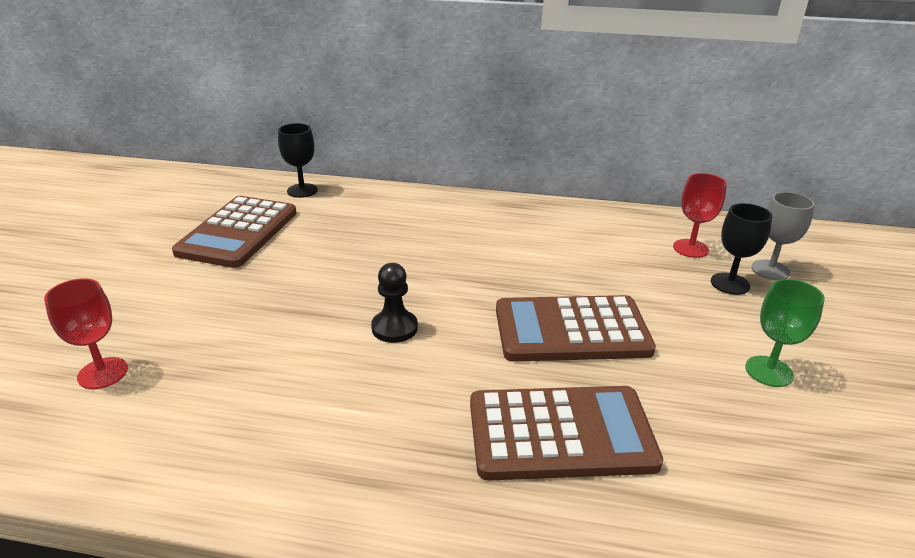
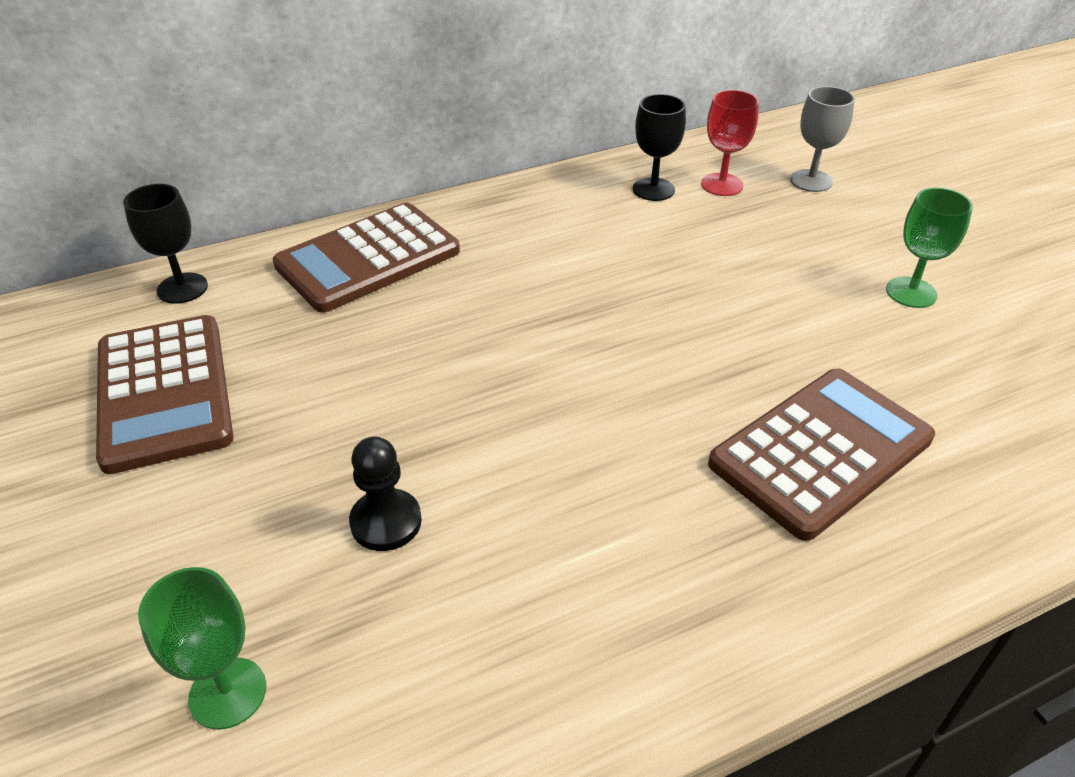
camera: 35 degrees left, 10 degrees up
red goblet [44,278,128,389] -> green goblet [138,567,266,730]
black pawn [371,263,418,343] -> black pawn moved to [349,436,422,551]
brown calculator [496,295,656,362] -> brown calculator moved to [273,203,460,313]
black goblet [711,203,773,295] -> black goblet moved to [633,94,686,201]

